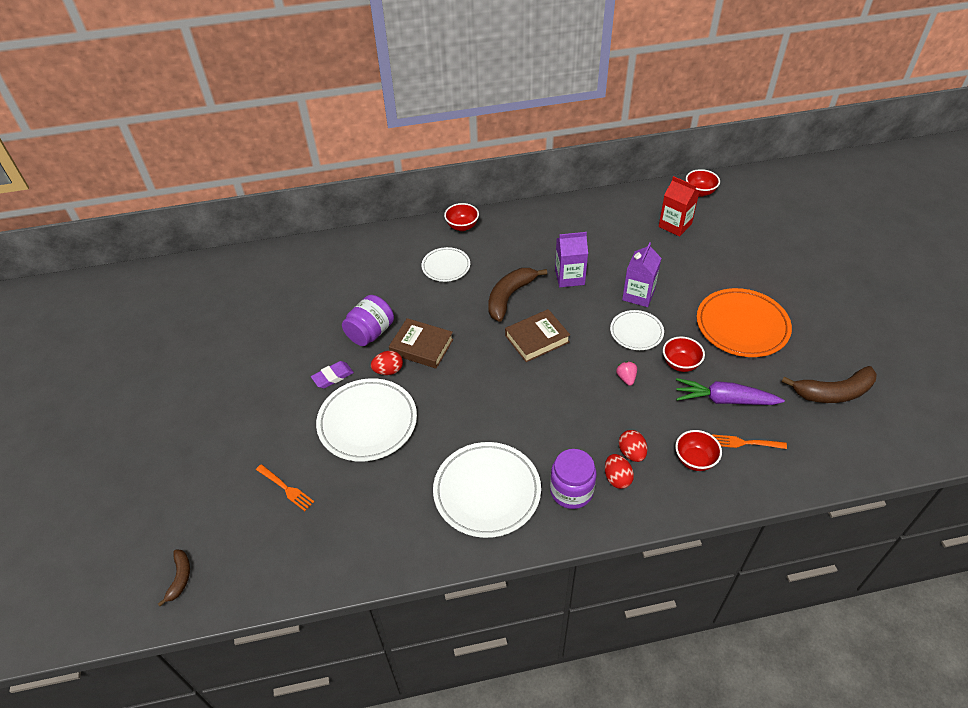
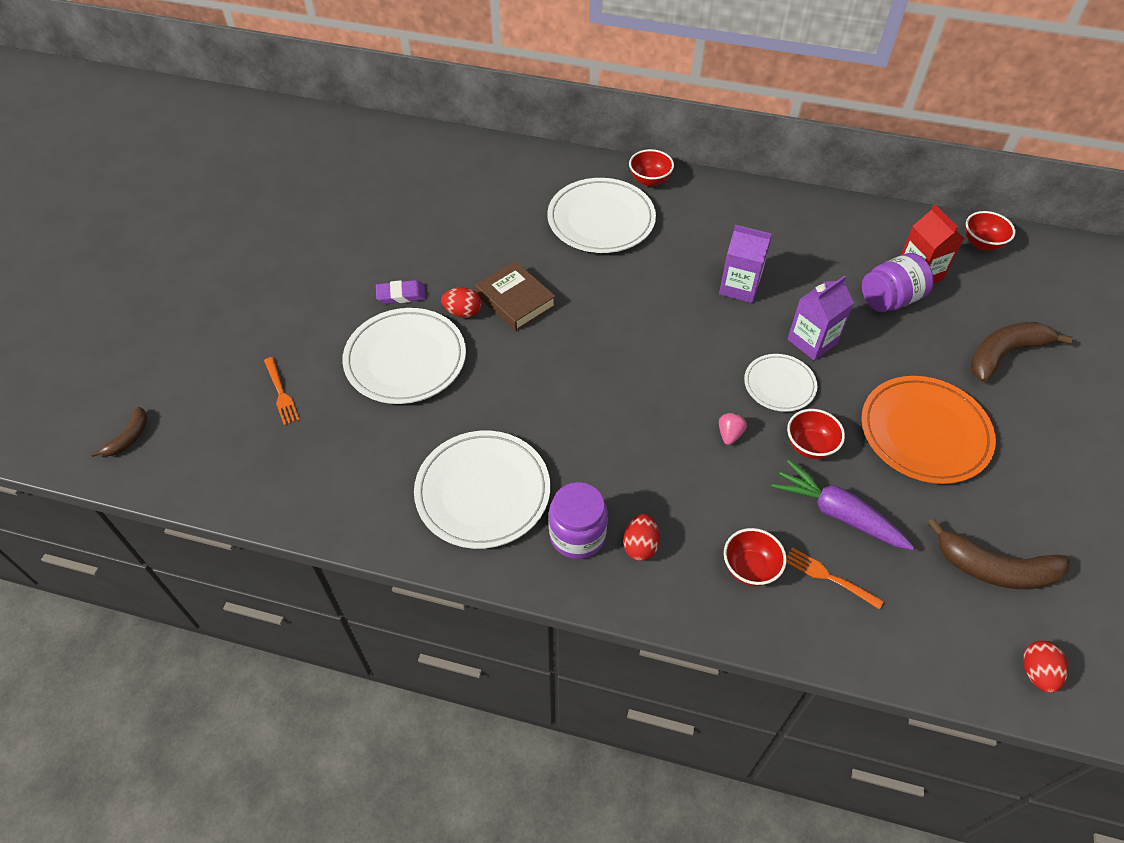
camera: 25 degrees right, 5 degrees up
purple jar [342,295,394,346] -> purple jar moved to [862,253,933,312]
white plate [422,247,470,282] -> white plate [547,178,656,253], size x1.73
brown banana [488,268,547,322] -> brown banana moved to [970,322,1073,382]
brown book [505,309,570,362] -> none
red egg [619,430,647,462] -> red egg moved to [1023,641,1068,693]

